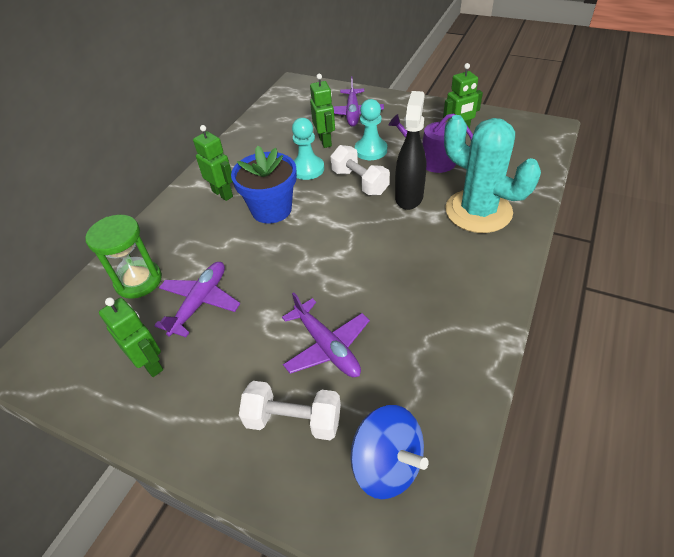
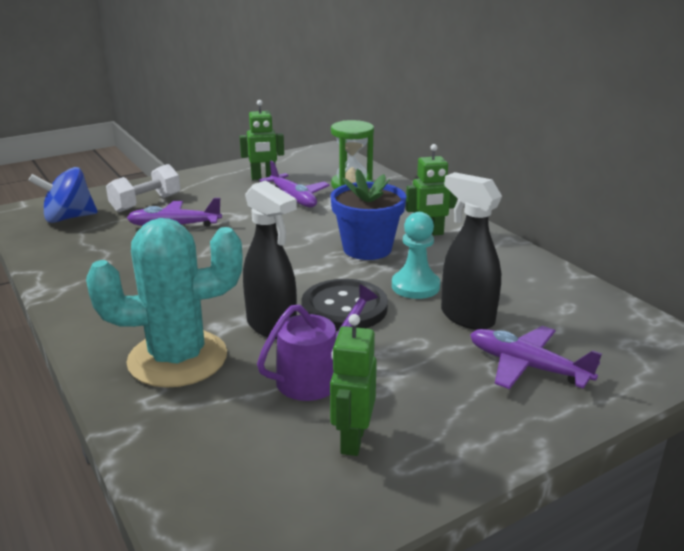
camera: 120 degrees right, 20 degrees down
green robot [310,74,335,148] -> black spray bottle [441,172,502,330]
white dumbbell [330,145,390,195] -> black button [301,279,388,331]
turquoise pawn [355,99,387,160] -> none

